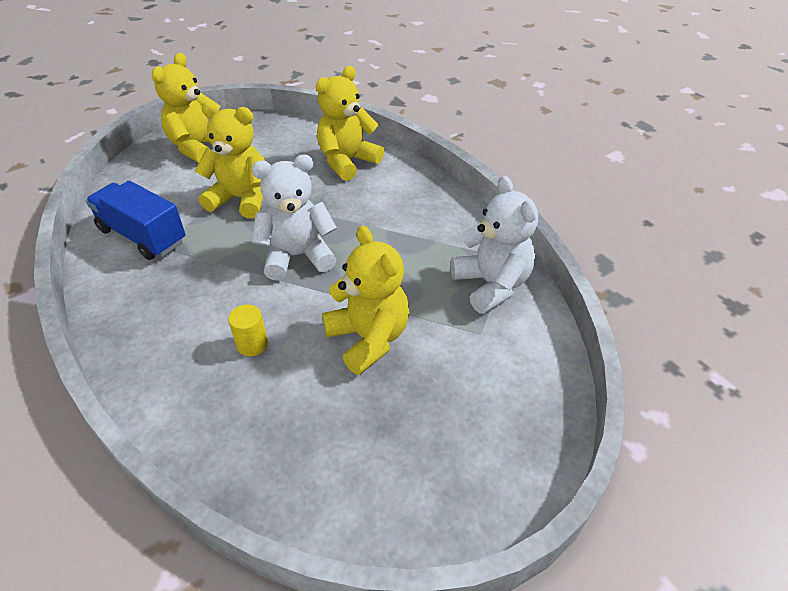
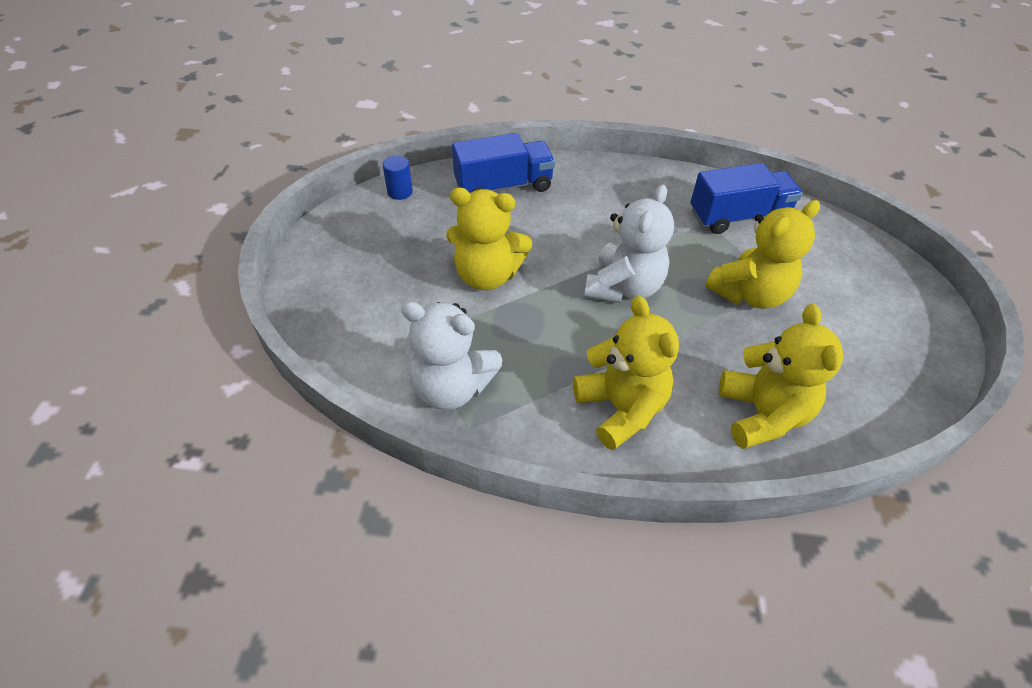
camera: 130 degrees right, 5 degrees up
yellow teddy bear [152,53,220,163] -> yellow teddy bear moved to [573,296,679,450]
yellow cylinder [228,304,268,356] -> none
none -> blue cylinder [383,155,413,200]
none -> blue truck [452,133,555,193]

